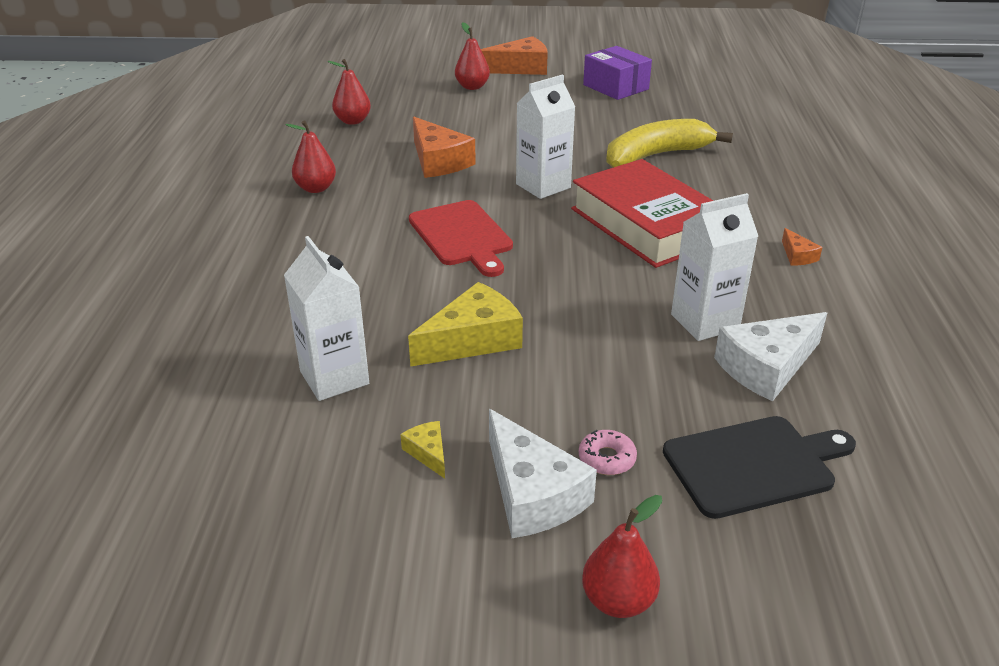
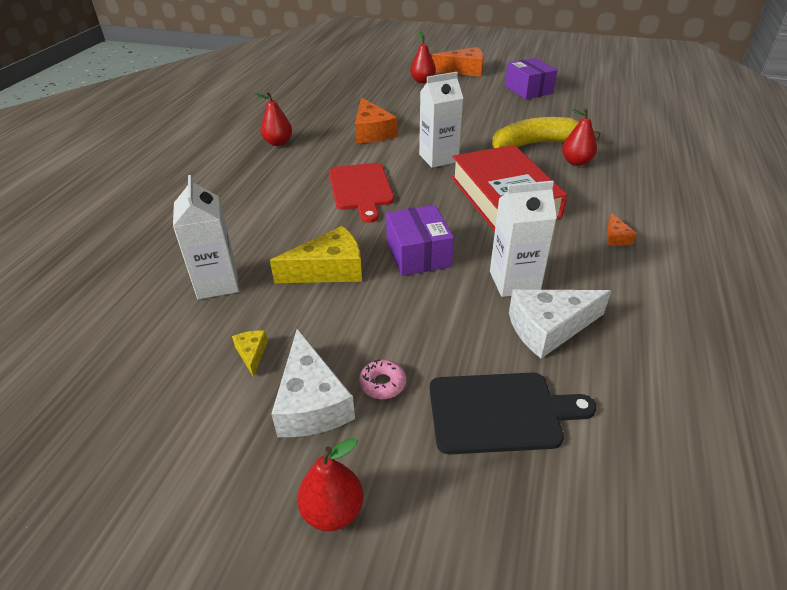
camera: 15 degrees right, 5 degrees up
red pear [327,59,371,125] -> red pear moved to [562,108,597,166]
none -> purple box [386,205,454,276]

